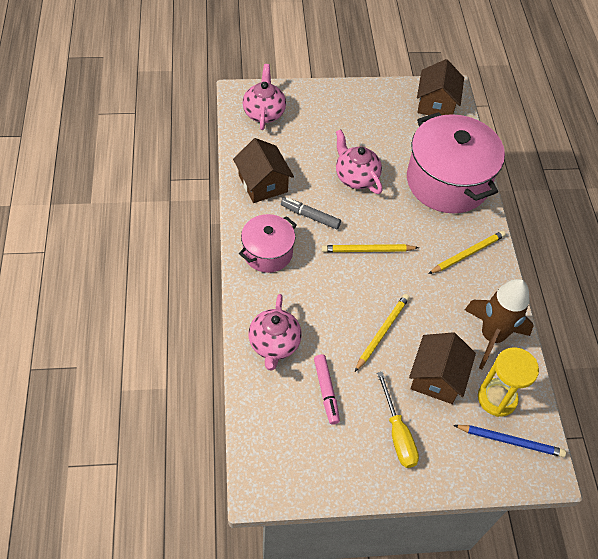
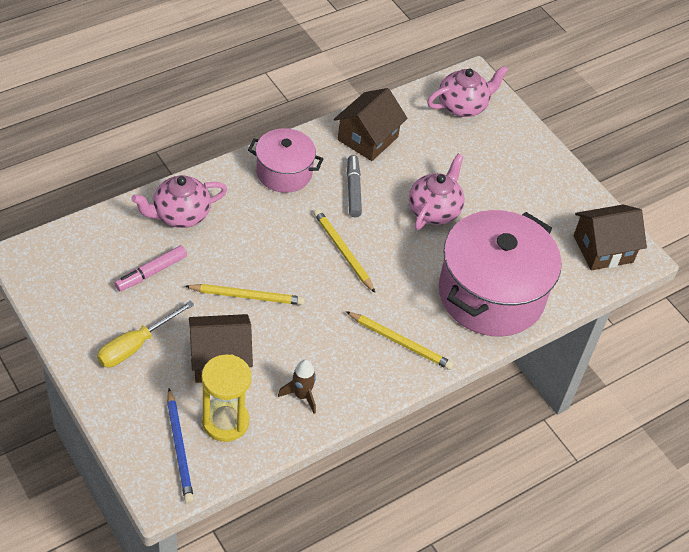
camera: 60 degrees right, 5 degrees down
brown rocket [465,279,534,369] -> brown rocket [278,359,316,414], size x0.50

